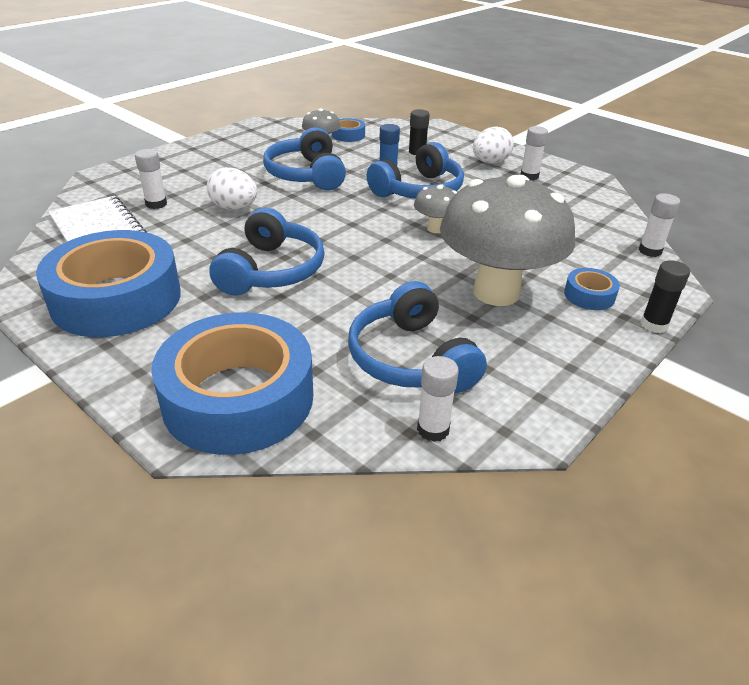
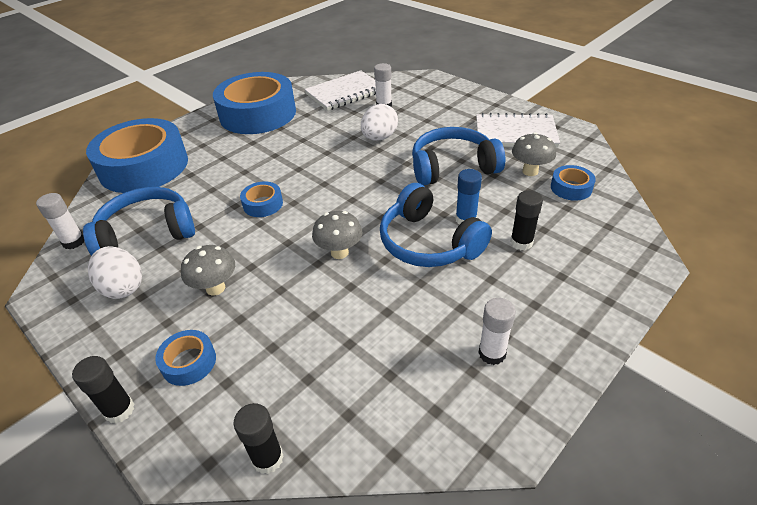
camera: 95 degrees right, 5 degrees up
blue headphones [209,208,325,296] -> none
grey mushroom [440,175,575,306] -> grey mushroom [181,245,235,296], size x0.44
white egg [473,127,514,164] -> white egg moved to [88,246,142,299]
white glue stick [639,193,680,257] -> black glue stick [234,403,284,474]
none -> blue tape [240,181,283,217]
none -> white notebook [476,113,560,148]

